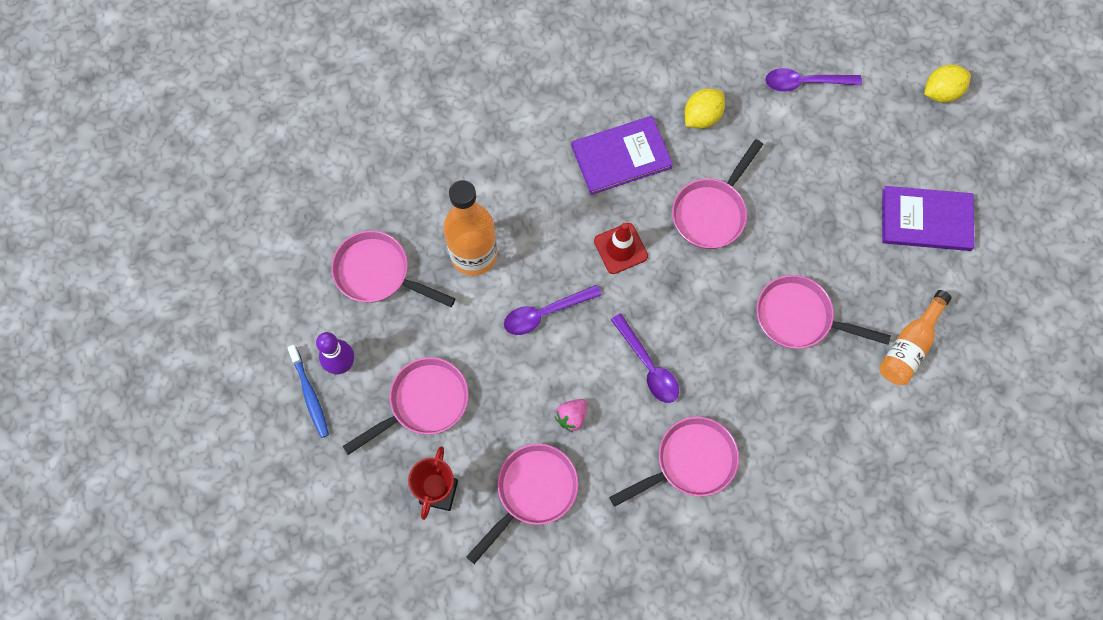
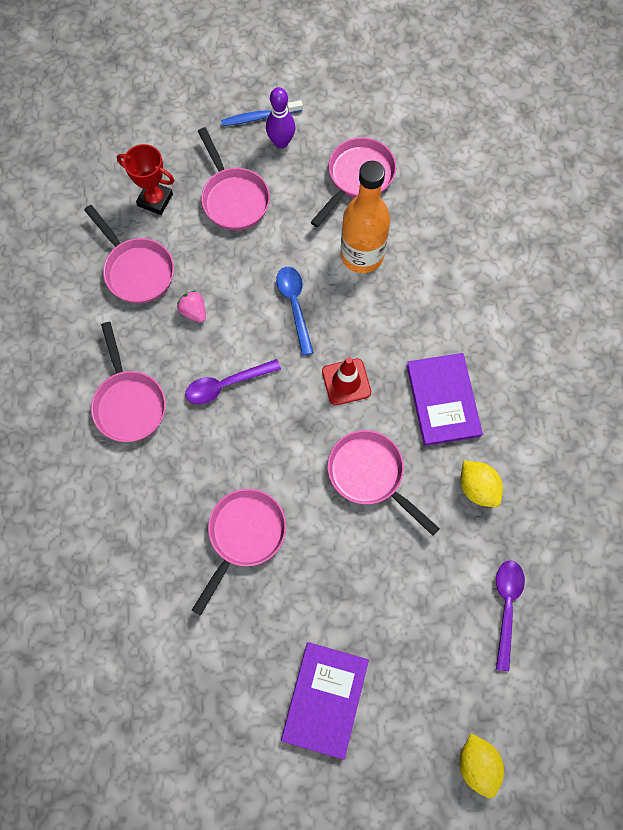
camera: 100 degrees right, 0 degrees up
purple spoon [504,285,602,335] -> blue spoon [276,267,314,356]
orange bottle [879,290,952,385] -> none

